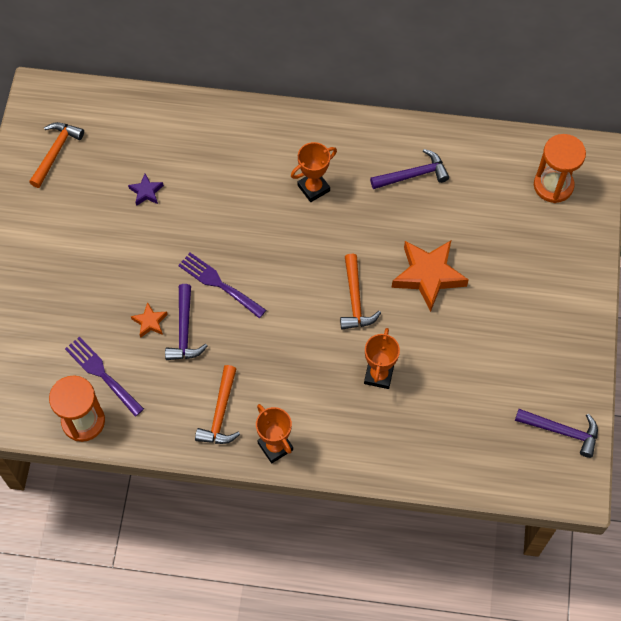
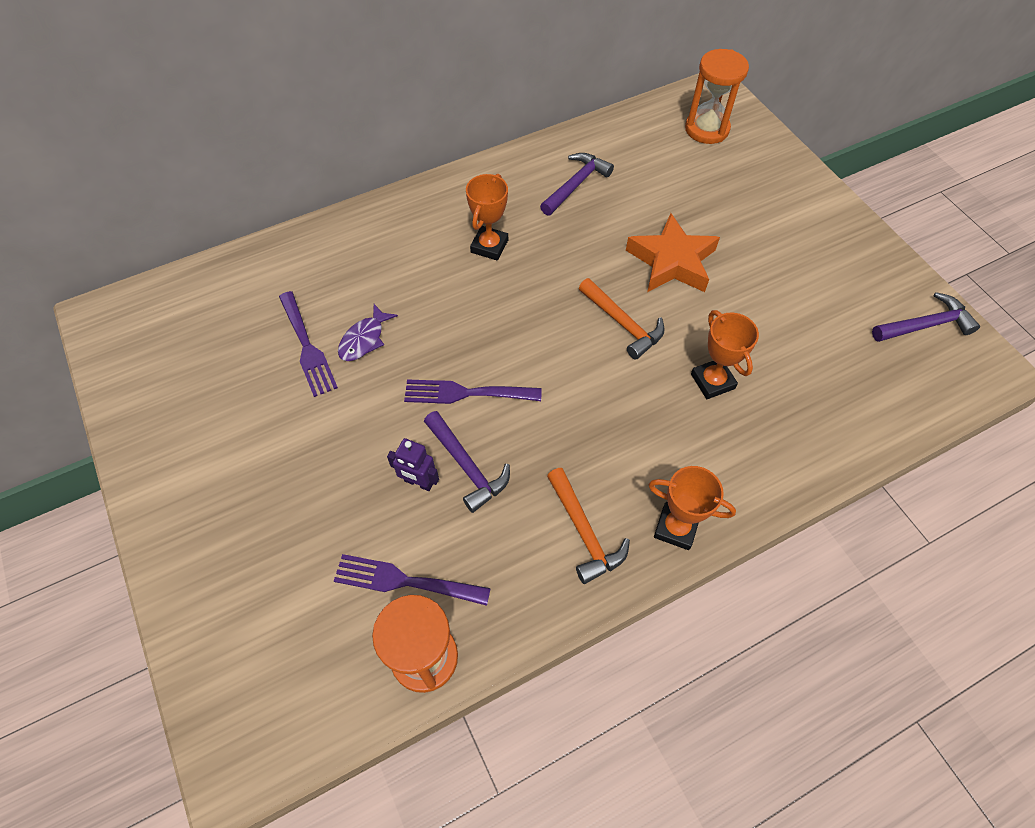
camera: 35 degrees left, 5 degrees down
orange hammer [29,122,84,188] -> none
purple star [128,174,164,206] -> purple fork [279,291,338,397]
orange star [131,302,168,338] -> purple robot [387,438,439,491]
none -> purple fish [338,304,398,361]

